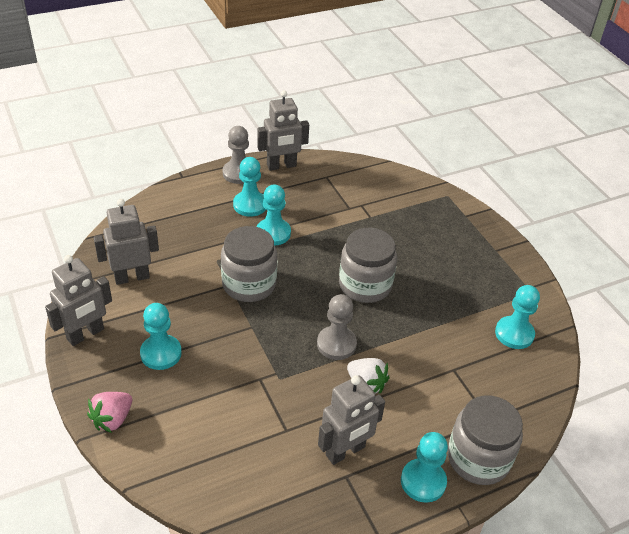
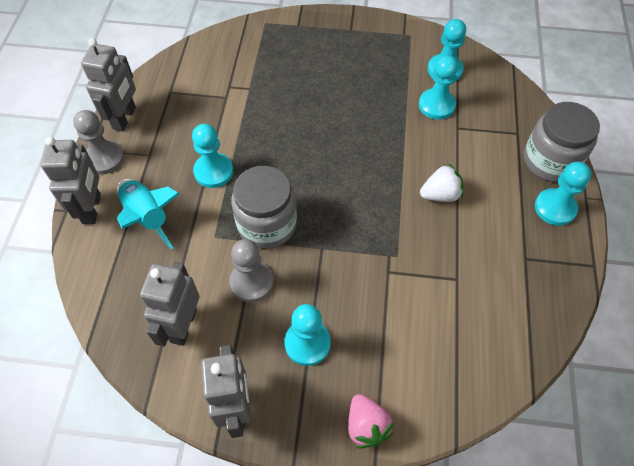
camera: 55 degrees left, 15 degrees up
turquoise pawn [233,157,266,217] -> turquoise pawn moved to [419,55,458,120]
grey pawn [317,294,357,360] -> grey pawn moved to [229,239,274,302]
grey robot [318,375,385,465] -> grey robot moved to [41,137,101,224]
grey jar [339,228,397,303] -> none
none -> turquoise rocket [117,179,180,249]

